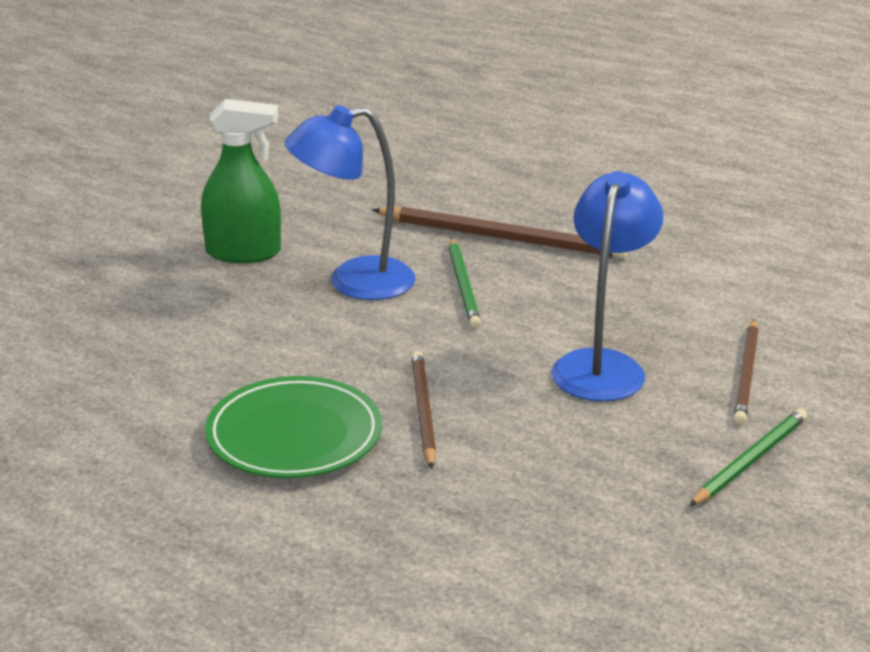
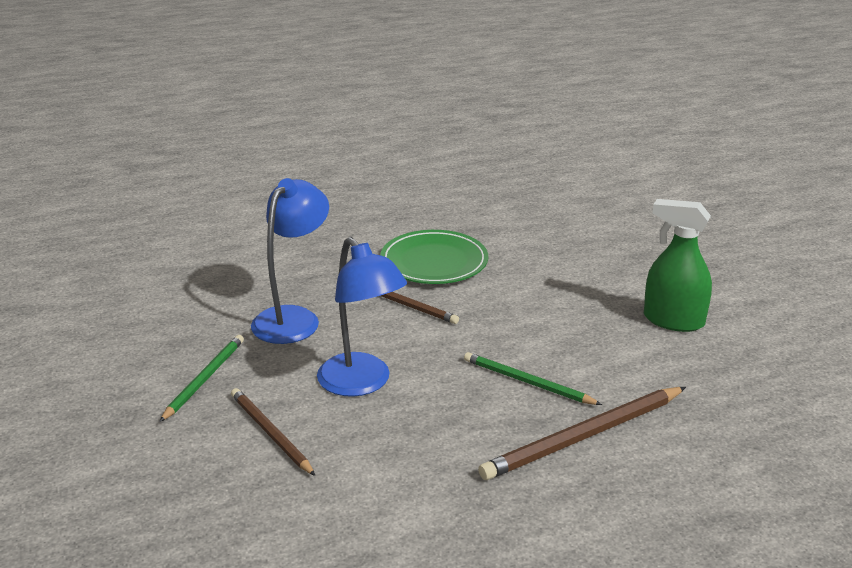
camera: 130 degrees right, 0 degrees up
green spray bottle [201,99,281,263] -> green spray bottle turned 75 degrees clockwise [644,199,712,332]
blue lamp [284,105,416,300] -> blue lamp moved to [251,178,329,344]
green pencil [689,409,807,506] -> green pencil turned 150 degrees counterclockwise [159,335,244,422]

